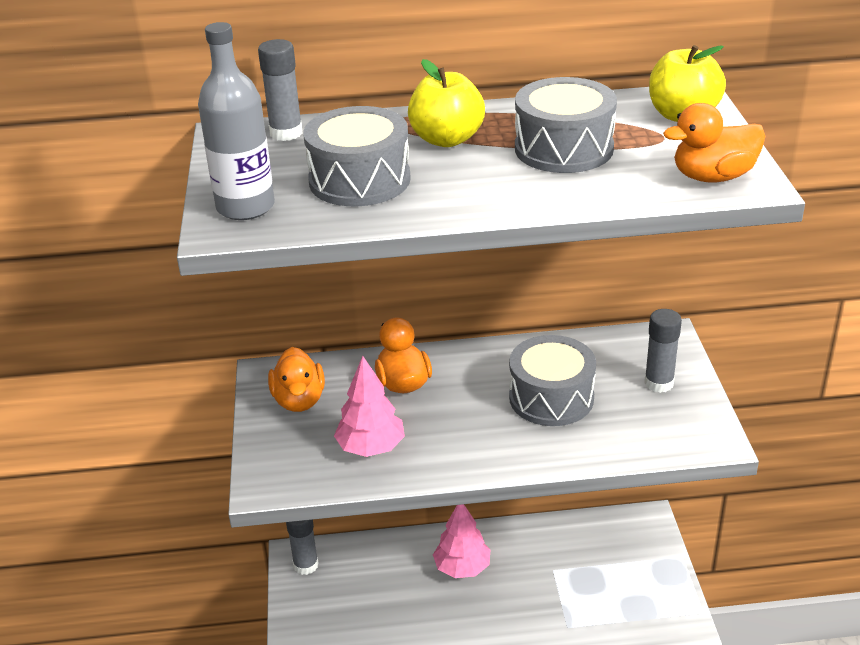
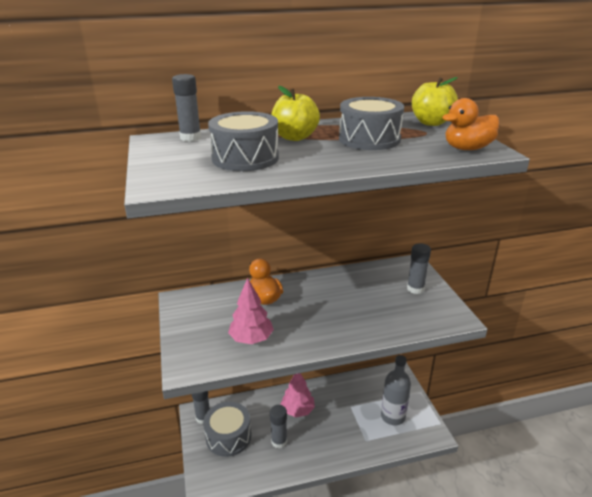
camera: 10 degrees left, 5 degrees down
grey bottle [198,22,275,220] -> grey bottle moved to [381,355,411,425]
orange duck [268,347,325,412] -> none
grey drum [509,335,596,426] -> grey drum moved to [203,402,251,457]
none -> grey glue stick [270,405,287,449]

